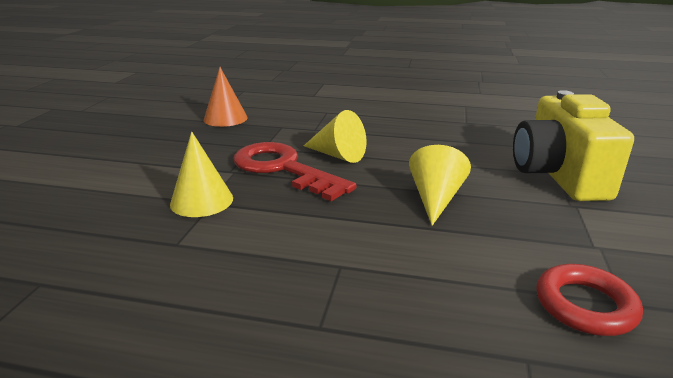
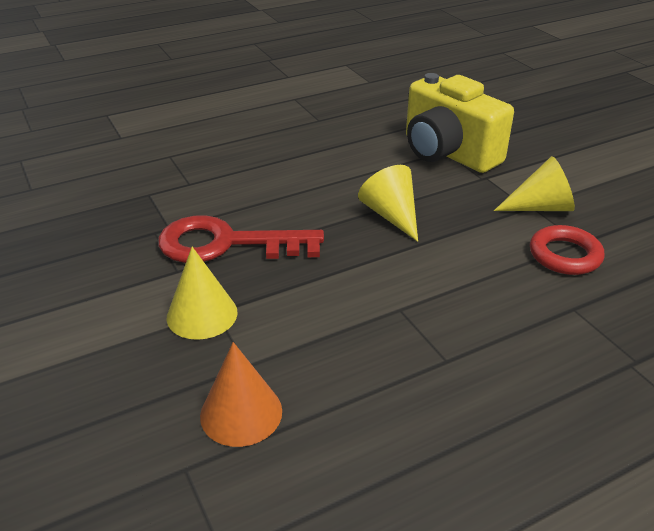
camera: 40 degrees left, 10 degrees up
orange cone [204,67,248,127] -> orange cone moved to [200,342,282,447]
yellow cone [304,110,367,163] -> yellow cone moved to [494,156,575,211]

